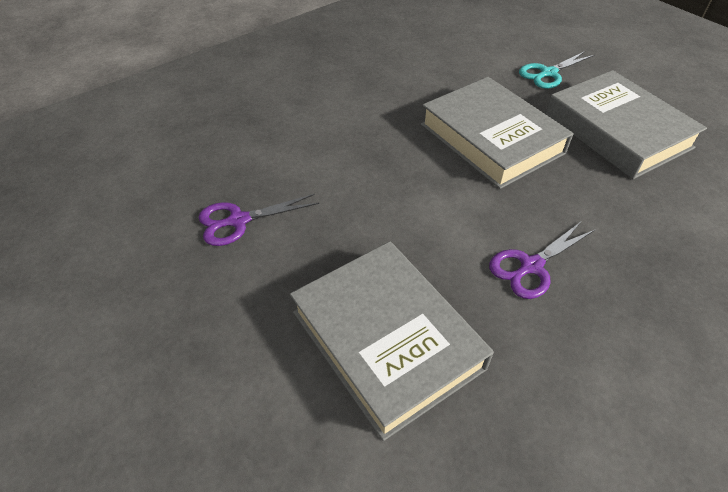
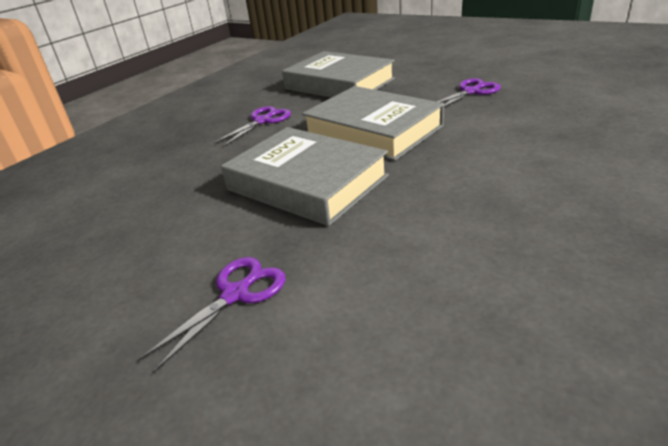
camera: 165 degrees right, 15 degrees down
turquoise scissors [519,51,595,89] -> purple scissors [139,257,285,372]
grey book [546,70,707,179] -> grey book moved to [302,86,444,161]

